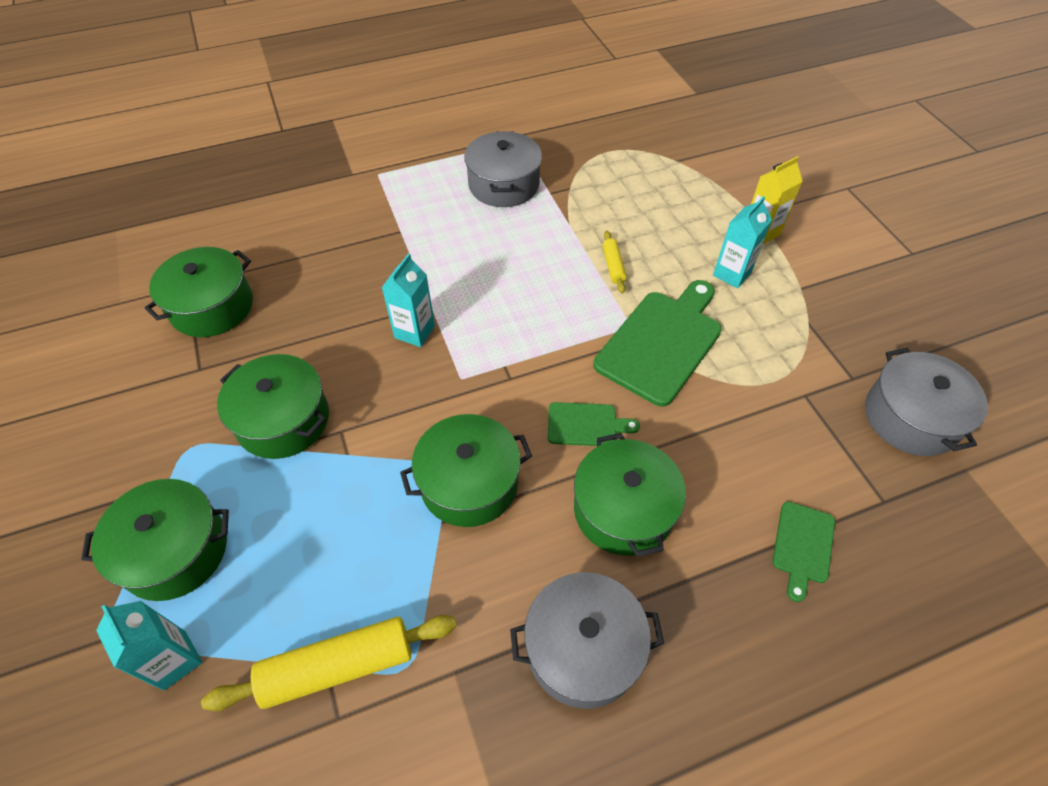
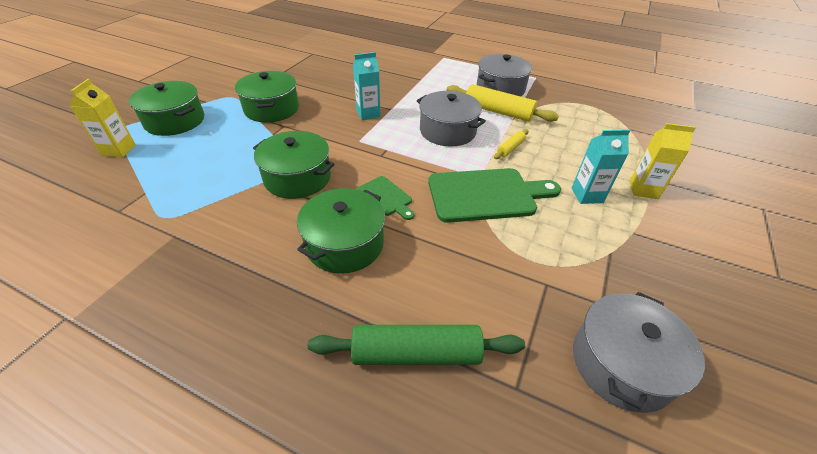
camera: 45 degrees right, 10 degrees down
turquoise carton [96,601,203,690] -> yellow carton [70,79,136,157]
green pot [144,247,253,337] -> none
yellow rolling pin [201,615,457,711] -> yellow rolling pin moved to [447,84,559,122]
grey pot [510,572,664,709] -> grey pot moved to [417,91,486,146]
green cutting board [772,502,835,602] -> green rolling pin [308,325,525,365]

